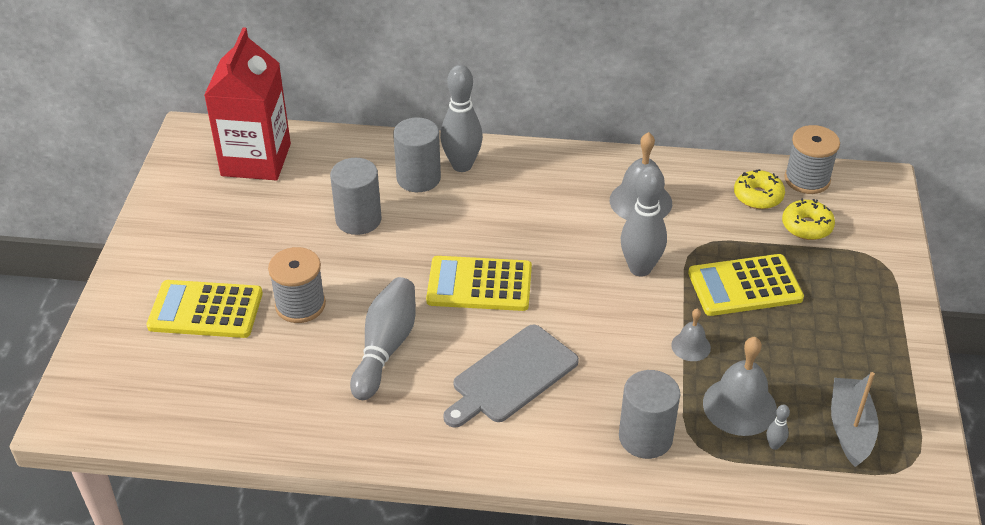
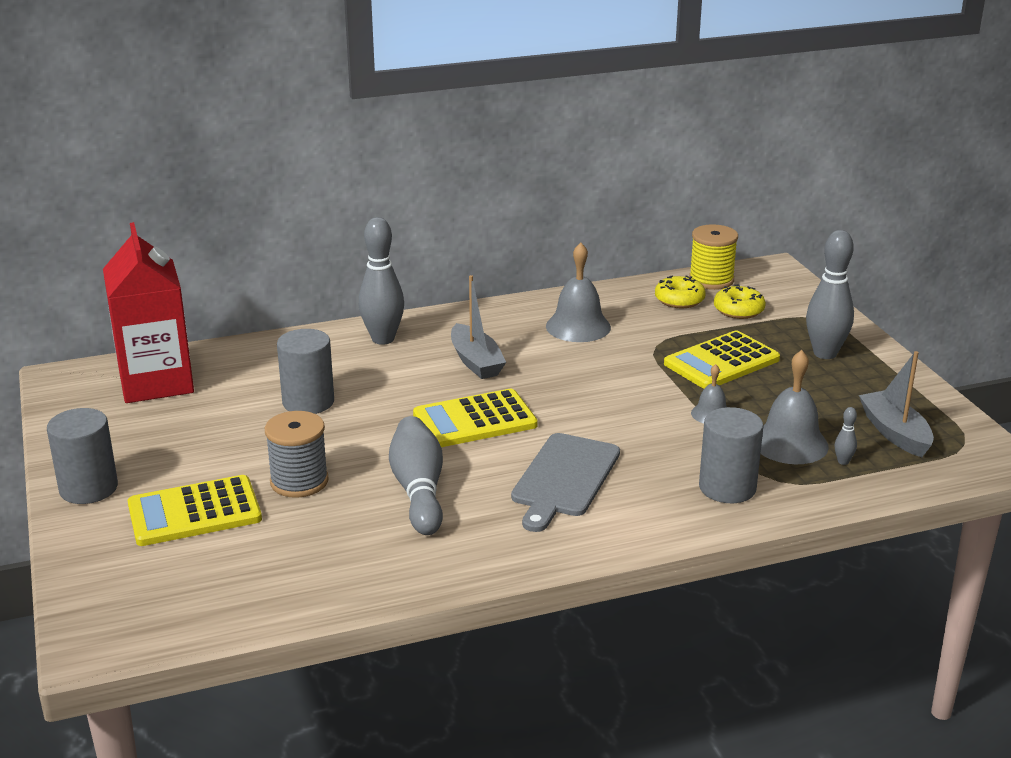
camera: 25 degrees left, 15 degrees down
grey cylinder [393,118,441,192] -> grey cylinder moved to [47,408,118,504]
grey bowling pin [621,166,667,277] -> grey bowling pin moved to [806,230,854,359]
grey spool [784,125,840,194] -> yellow spool [689,224,738,290]
none -> grey boat [451,275,506,379]

